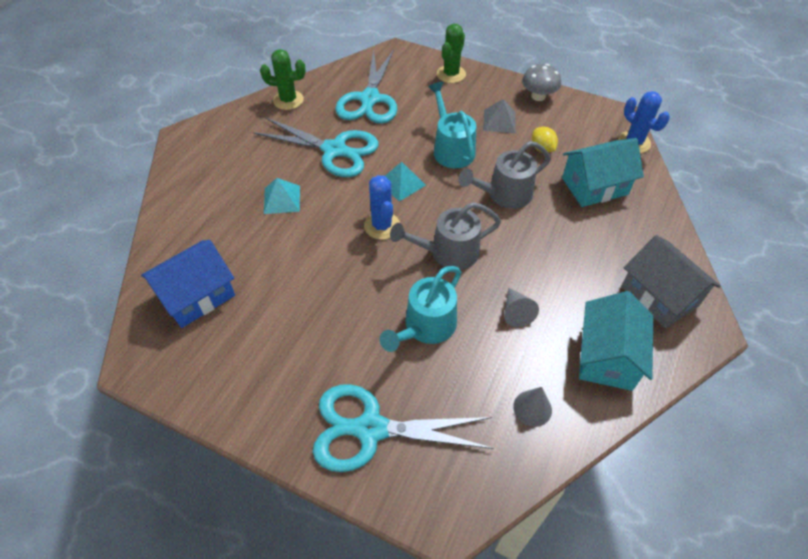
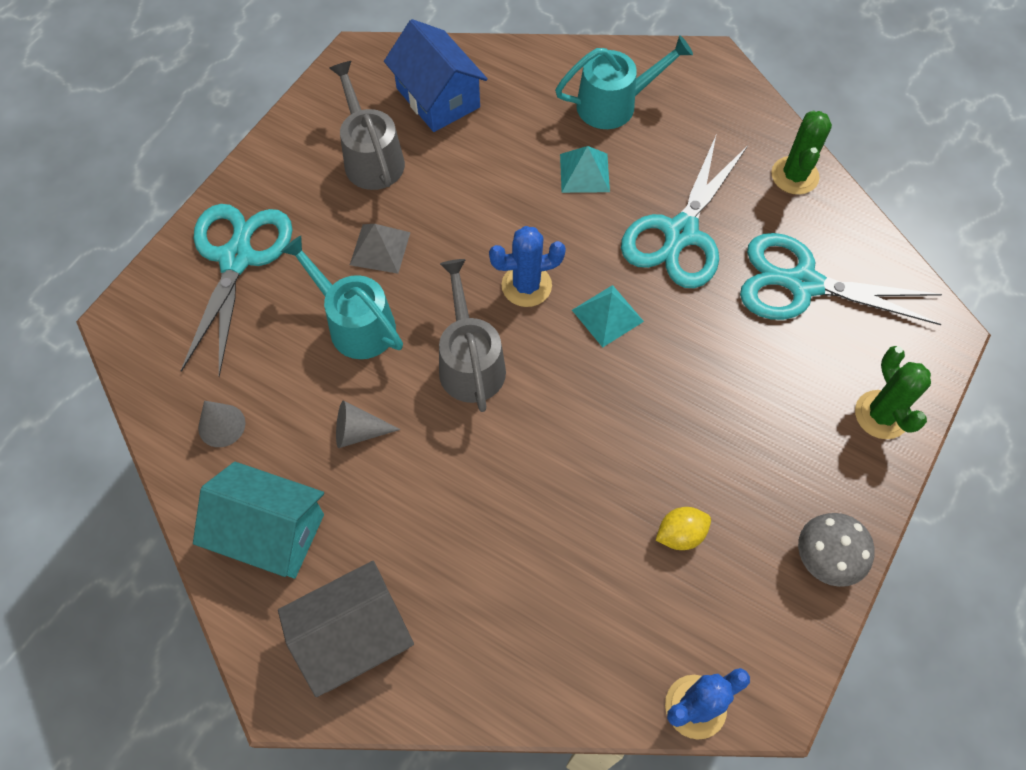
camera: 95 degrees right, 10 degrees up
turquoise watering can [428,82,476,168] -> turquoise watering can moved to [555,35,693,129]
green cactus [437,24,466,83] -> green cactus turned 45 degrees clockwise [855,346,931,439]
grey watering can [458,141,551,209] -> grey watering can moved to [329,61,405,190]
grey pyramid [483,99,516,133] -> grey pyramid moved to [350,224,411,274]
turquoise house [562,138,644,207] -> none

